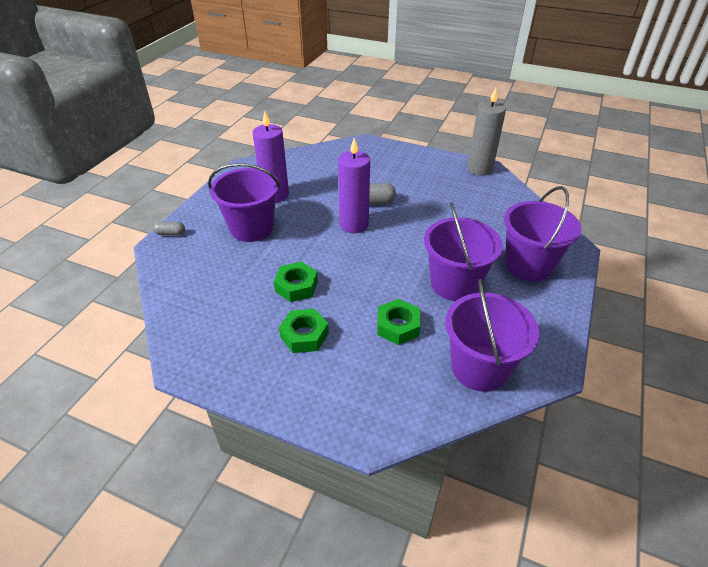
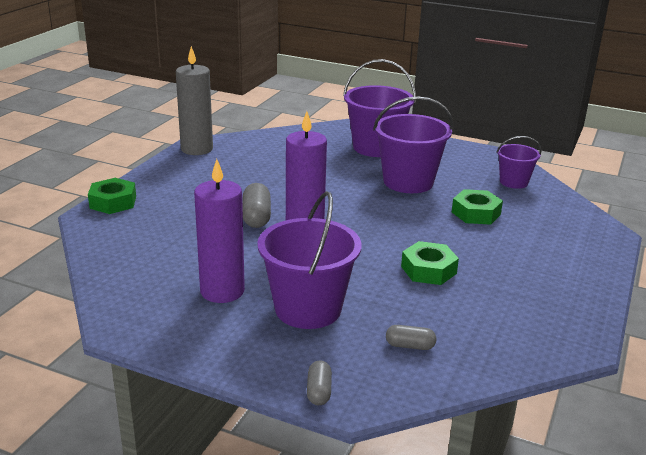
camera: 90 degrees left, 15 degrees down
green nut [279,309,329,353] -> green nut moved to [88,178,136,214]
purple bucket [445,279,539,392] -> purple bucket [496,136,541,189], size x0.56
none -> grey capsule [386,325,437,350]

